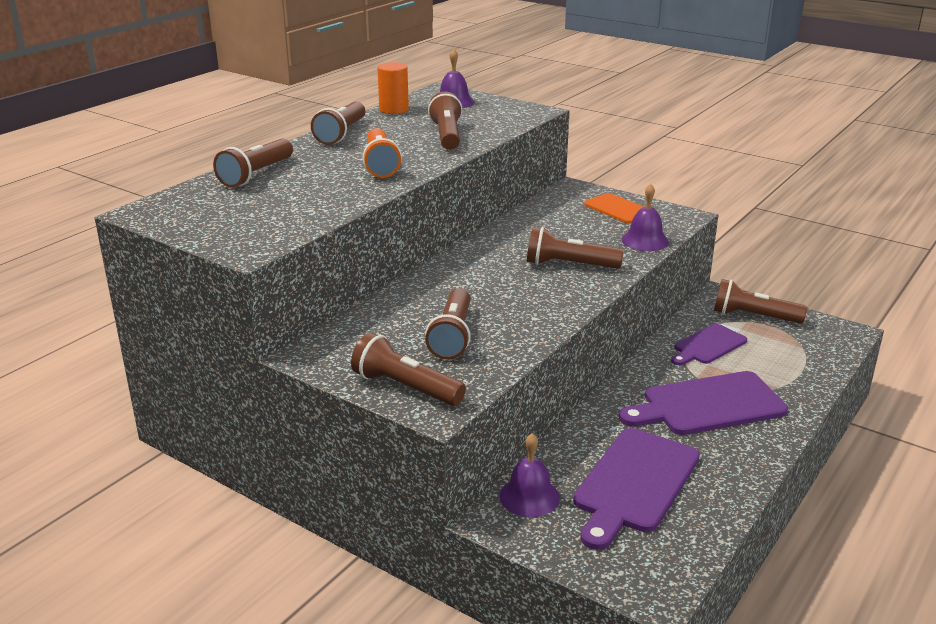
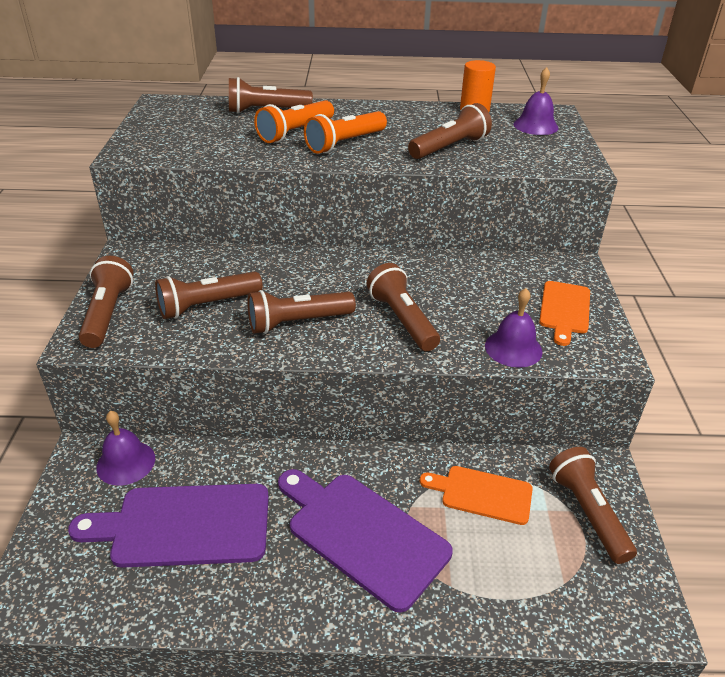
camera: 55 degrees right, 10 degrees up
brown flashlight [311,101,365,145] -> brown flashlight moved to [247,290,356,334]
purple cutting board [671,324,747,365] -> orange cutting board [420,466,533,525]
none -> orange flashlight [254,100,334,143]

